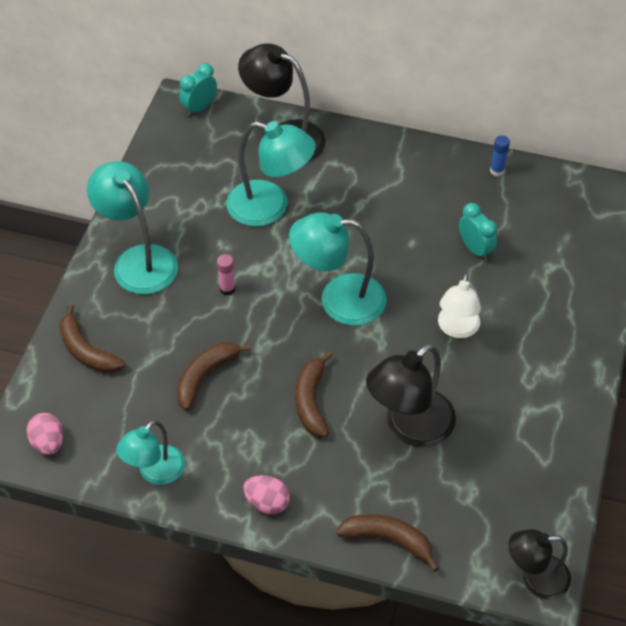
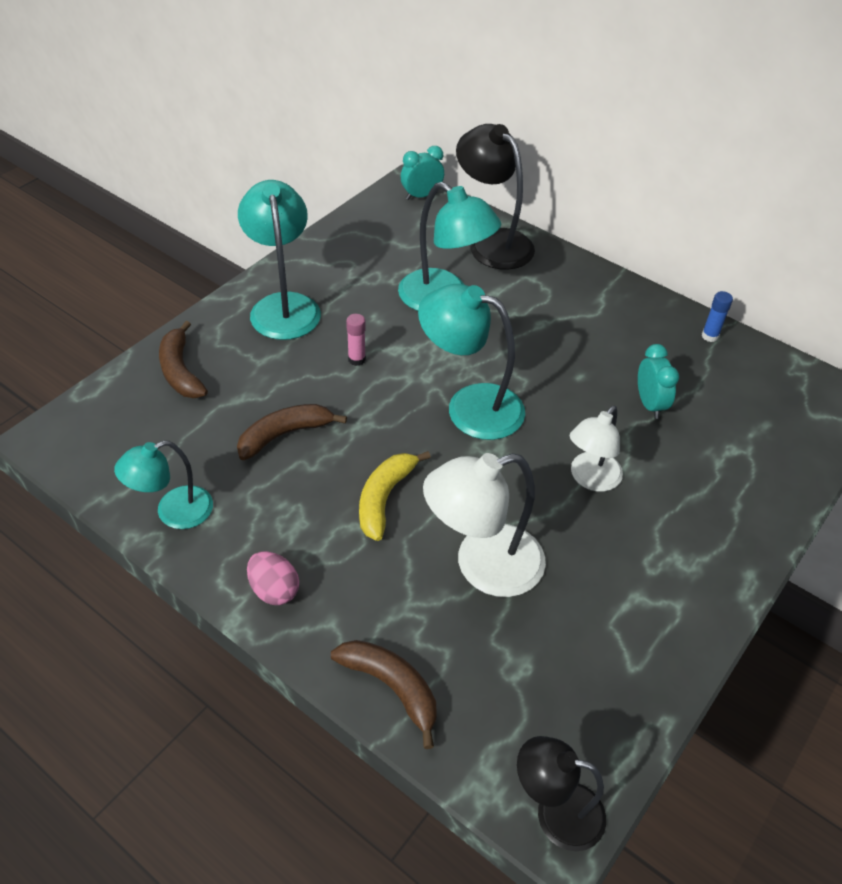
camera: 20 degrees right, 5 degrees down
pink egg [27,413,63,455] -> none
brown banana [295,351,333,437] -> yellow banana [359,451,431,541]
black lamp [366,344,456,447] -> white lamp [423,453,546,597]

